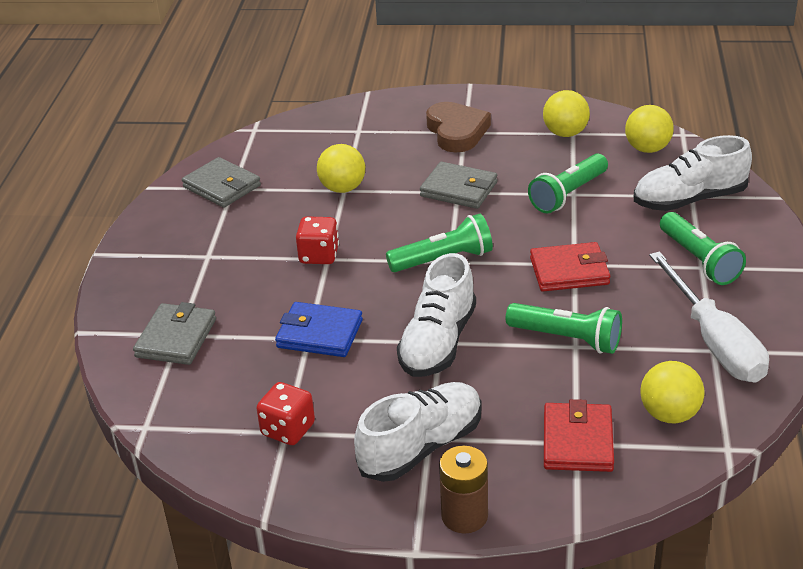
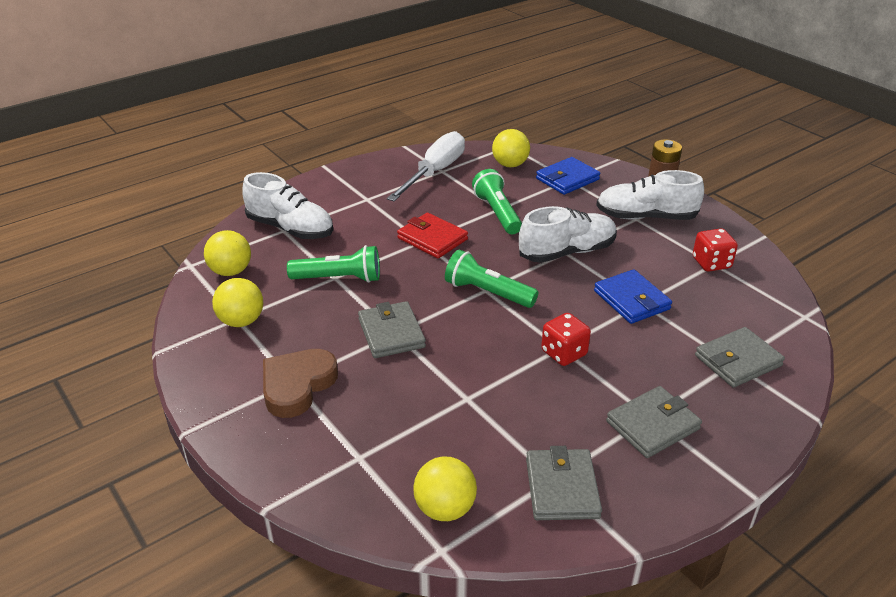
camera: 135 degrees left, 0 degrees up
yellow ball [317,144,365,193] -> yellow ball moved to [413,457,477,521]
red wallet [544,399,614,472] -> blue wallet [536,157,600,195]
green flashlight [660,212,746,285] -> none
none -> grey wallet [606,386,702,458]

